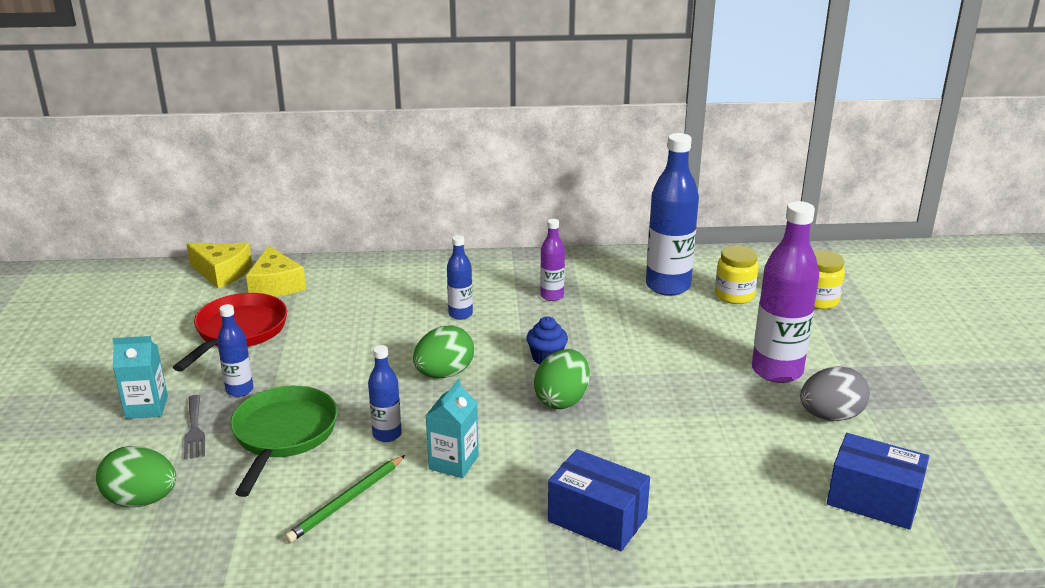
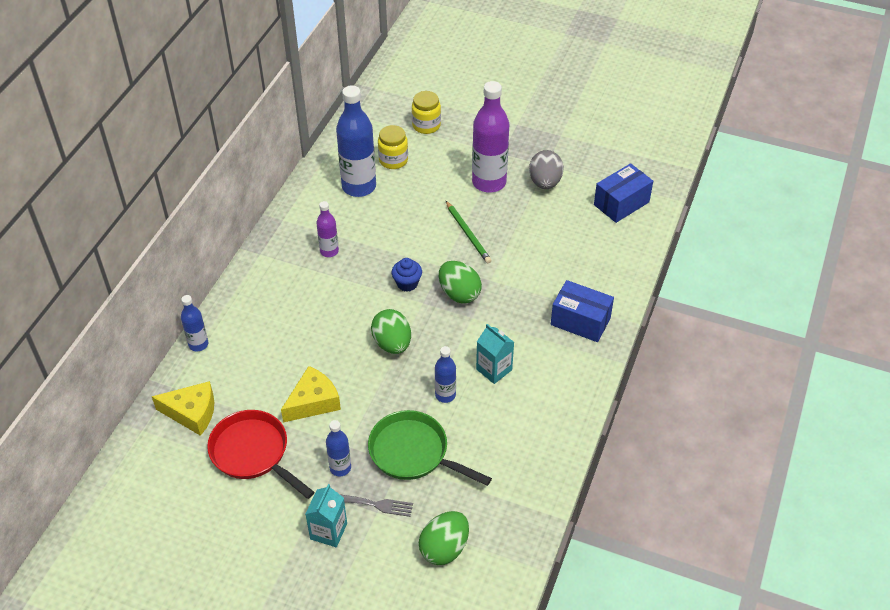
camera: 65 degrees left, 20 degrees up
yellow cheese [187,243,252,289] -> yellow cheese moved to [281,366,341,423]
green pencil [285,455,405,543] -> green pencil moved to [445,200,492,263]
blue bottle [447,235,473,320] -> blue bottle moved to [181,295,208,351]
blue box [548,449,650,551] -> blue box turned 60 degrees clockwise [551,280,614,342]

